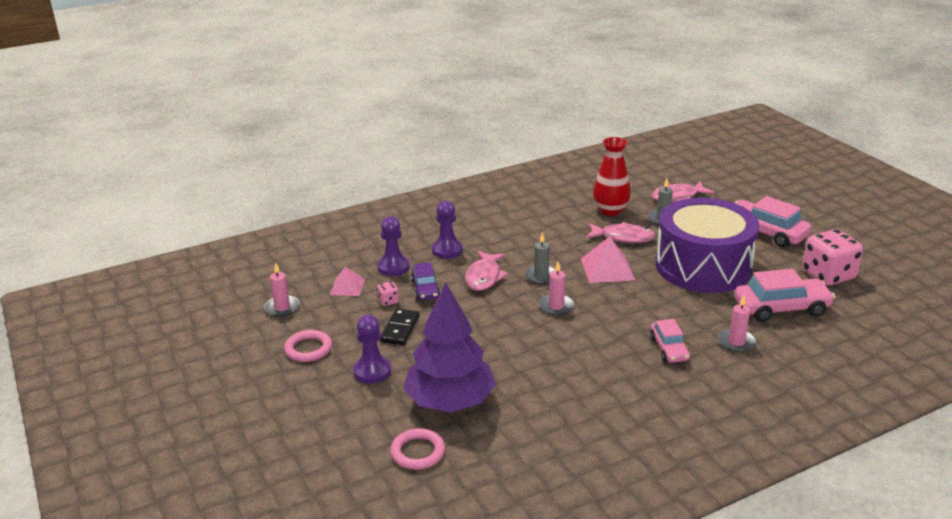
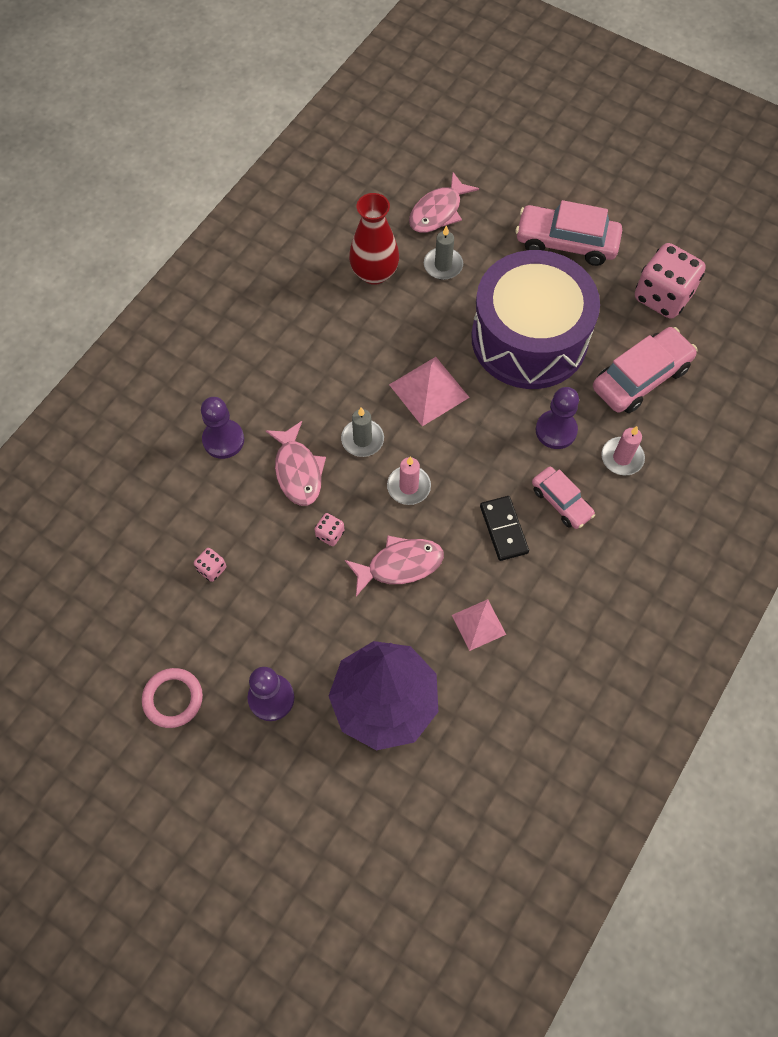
camera: 30 degrees left, 35 degrees up
pink candle [264,263,300,317] -> none
pink pyramid [330,266,365,296] -> pink pyramid moved to [452,599,506,651]
purple pawn [377,216,410,276] -> purple pawn moved to [536,387,579,449]
black domino [380,309,419,345] -> black domino moved to [480,496,529,561]
pink ring [390,428,445,470] -> none
purple car [411,262,440,300] -> none
pink fish [586,222,656,243] -> pink fish moved to [345,535,444,597]
none -> pink dice [314,513,345,546]

